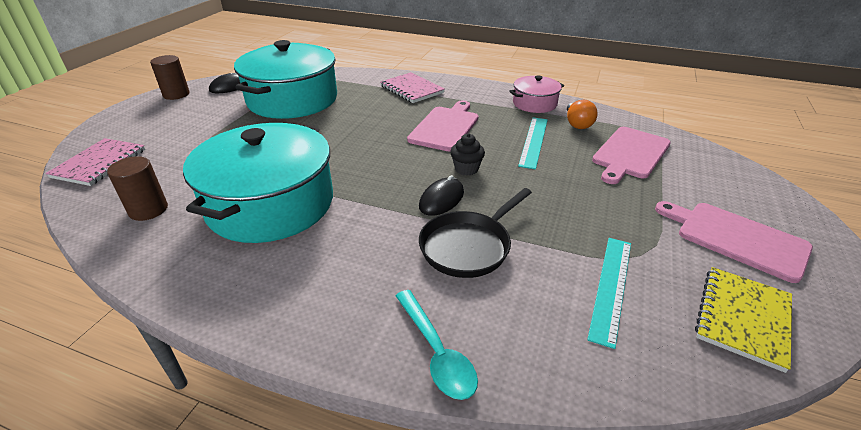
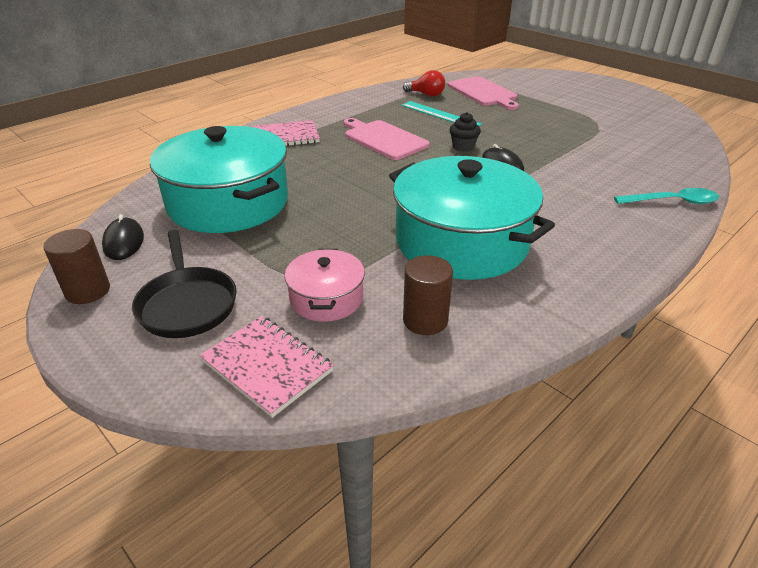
camera: 65 degrees left, 0 degrees up
black pan [419,188,532,278] -> black pan moved to [132,230,237,338]
pink pot [509,76,564,113] -> pink pot moved to [285,249,365,322]
orange light bulb [567,100,598,129] -> red light bulb [403,70,445,97]
turquoise ruler [587,238,631,349] -> none
pink cutting board [655,201,813,283] -> none
yellow notebook [695,267,792,373] -> none

